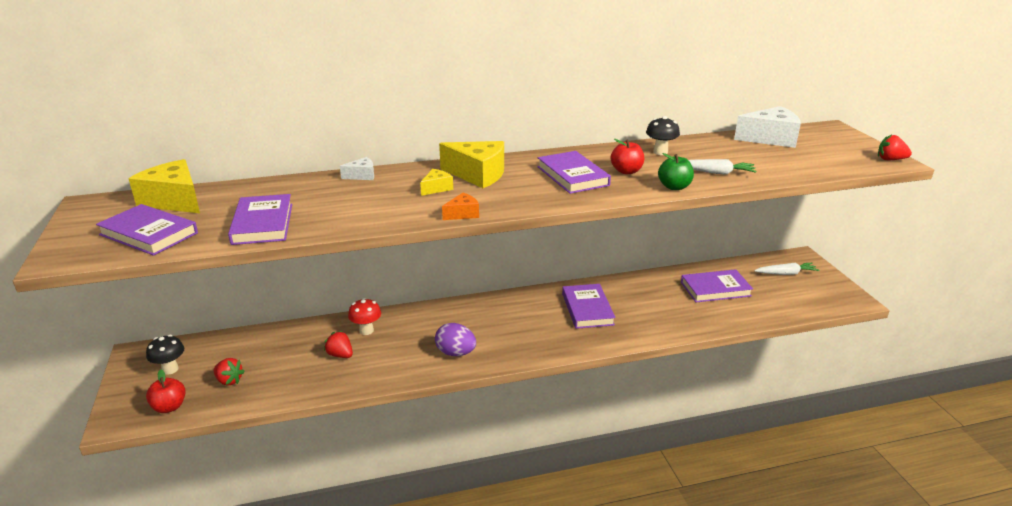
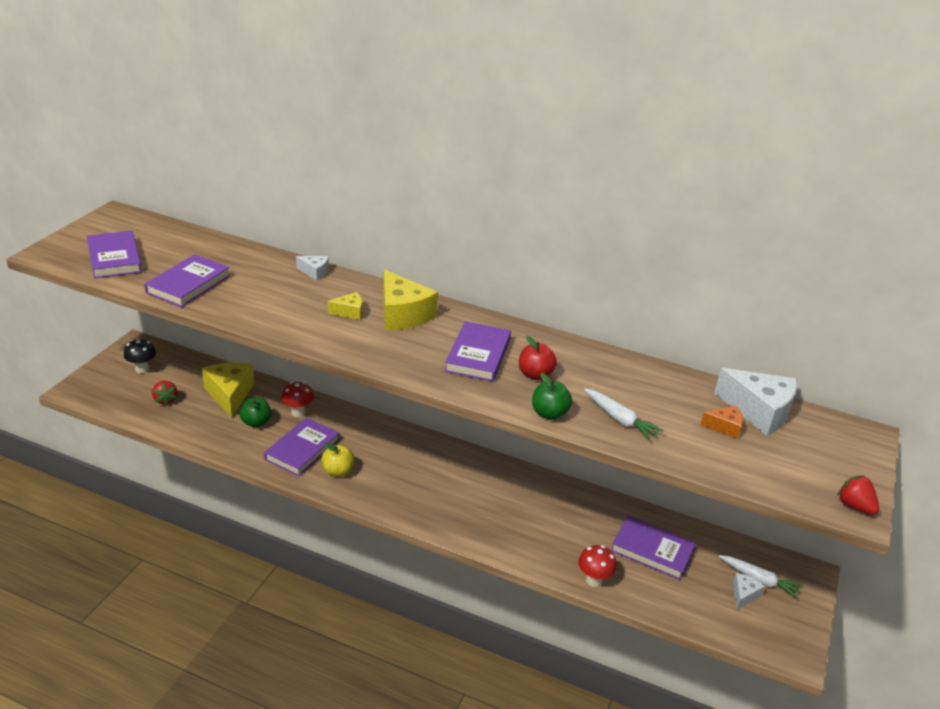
camera: 35 degrees right, 5 degrees up
yellow cheese [129,159,200,213] -> yellow cheese moved to [202,362,254,418]
red apple [146,369,186,413] -> none
red strawberry [324,331,353,358] -> green apple [240,397,272,428]
purple egg [435,323,476,356] -> yellow apple [321,442,355,477]
orange cheese [442,193,479,220] -> orange cheese moved to [700,406,743,439]
purple book [562,284,616,329] -> purple book moved to [264,418,340,477]
black mushroom [646,116,680,155] -> none
none -> red mushroom [578,545,617,587]
none -> white cheese [733,573,765,610]

